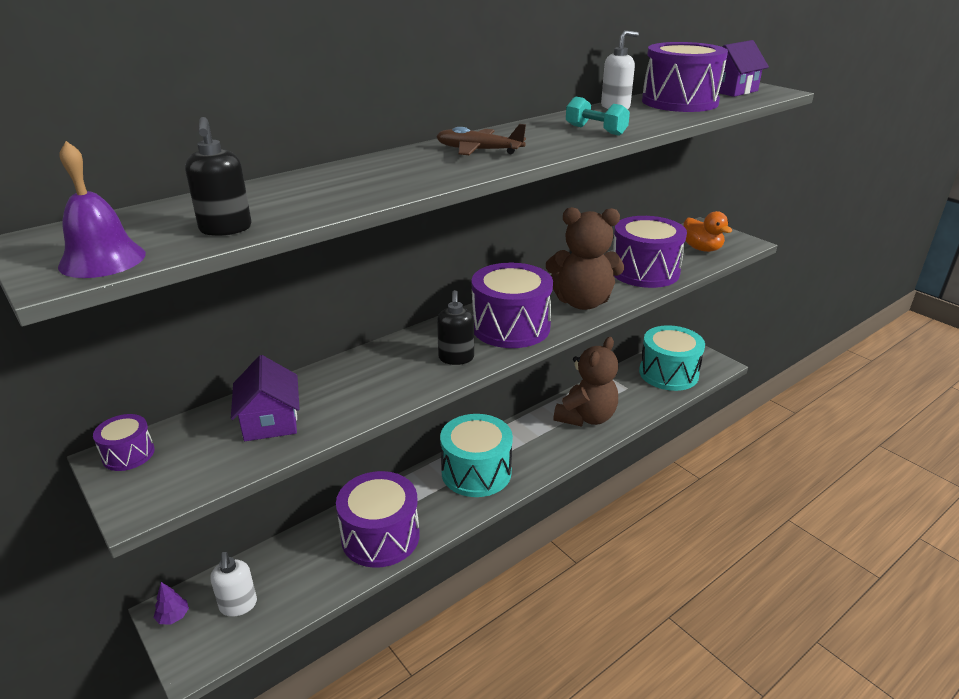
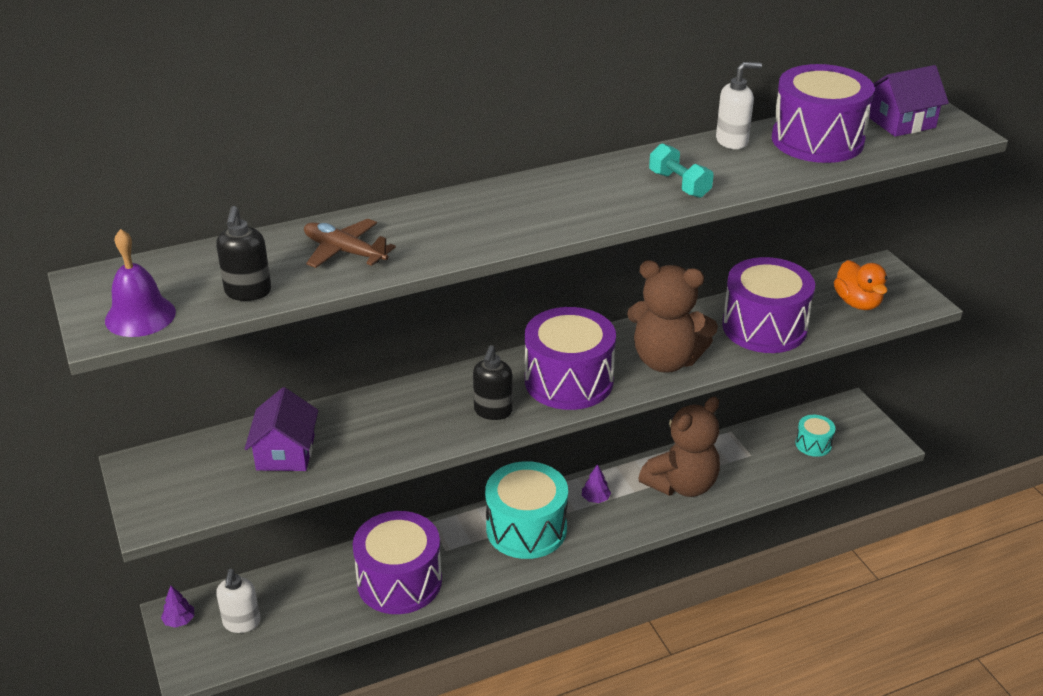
camera: 15 degrees right, 5 degrees up
purple drum [93,414,155,471] -> none
brown plane [436,124,526,155] -> brown plane moved to [304,219,396,268]
turquoise drum [639,325,705,391] -> turquoise drum [795,415,835,457], size x0.48
none -> purple tree [582,464,611,503]

